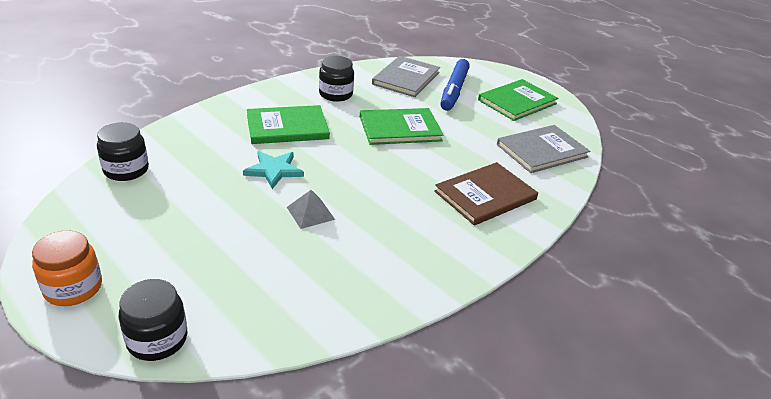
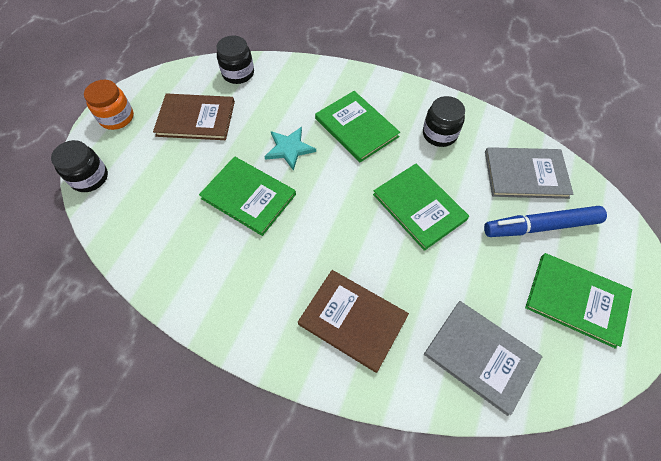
camera: 70 degrees right, 25 degrees up
grey pyramid [287,190,335,229] -> green book [199,156,296,236]
none -> brown book [153,94,235,140]

